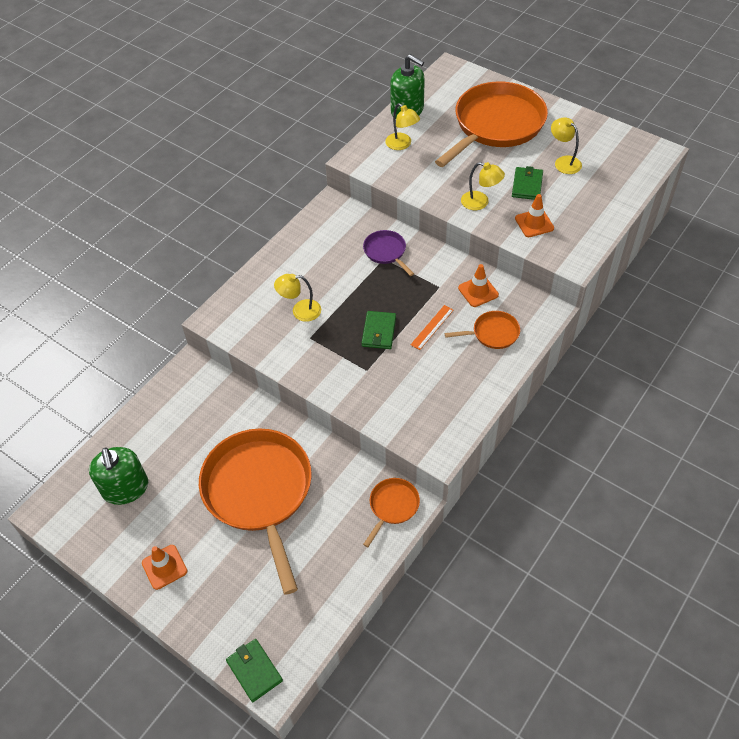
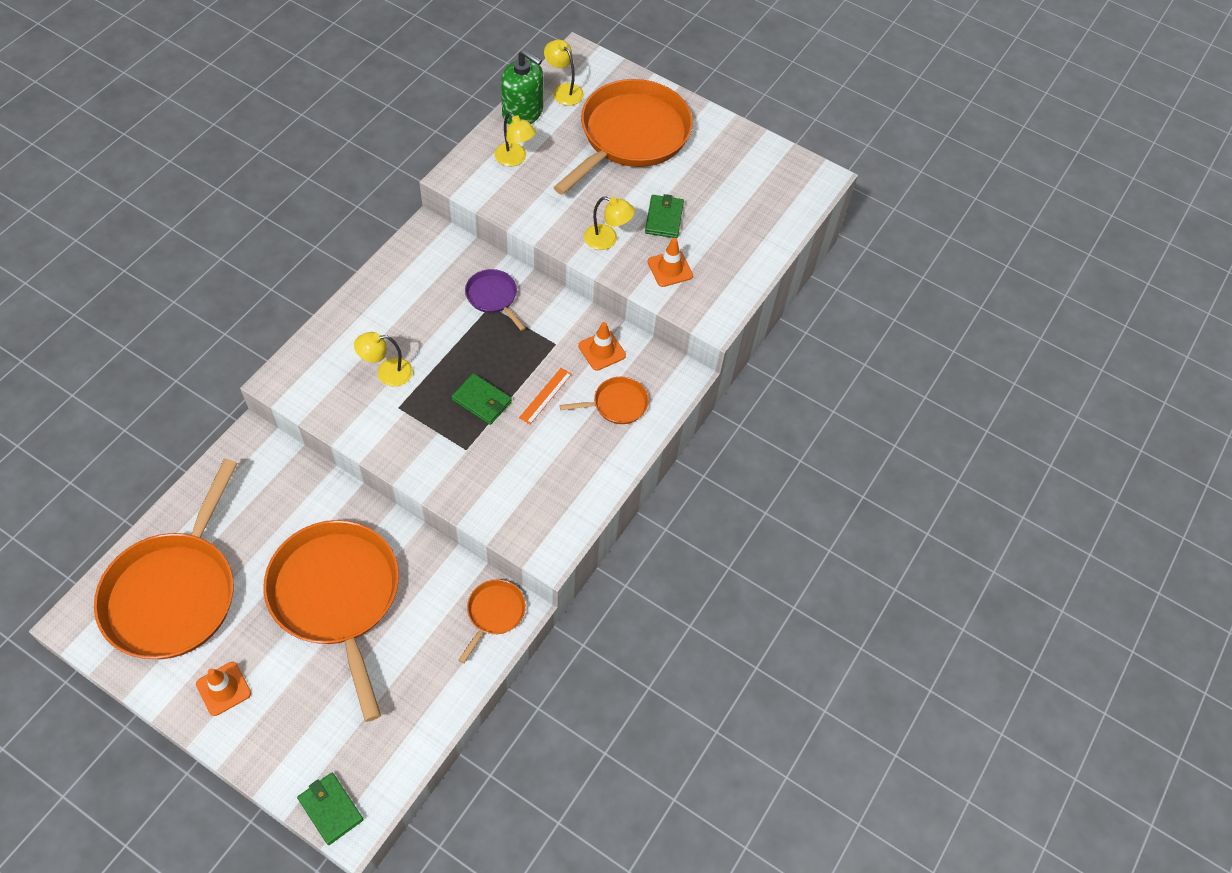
camera: 10 degrees left, 5 degrees up
green soap dispenser [89,447,148,505] -> orange pan [94,459,238,659]
green wallet [362,311,396,349] -> green wallet turned 60 degrees counterclockwise [451,373,512,425]
yellow lamp [551,117,582,174] -> yellow lamp moved to [544,40,584,105]

